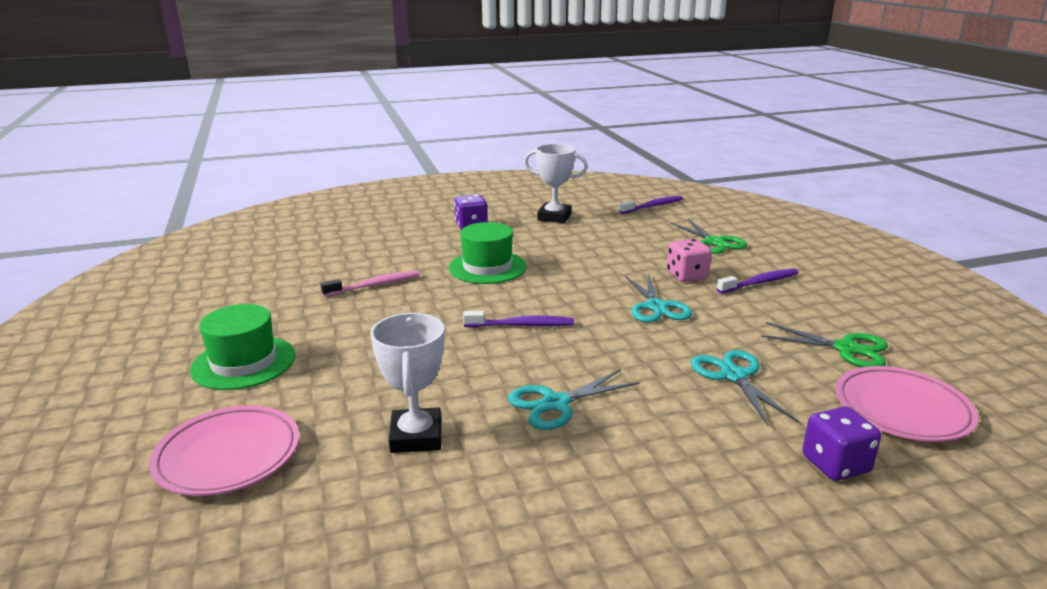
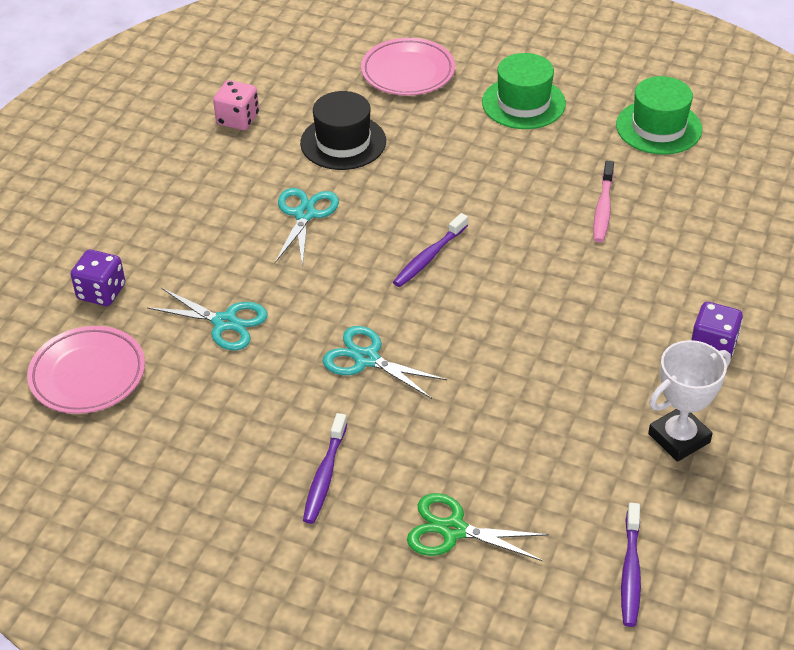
camera: 130 degrees right, 20 degrees up
white trophy [370,313,445,453] -> black hat [300,91,386,170]
green hat [448,222,526,284] -> green hat moved to [616,76,702,155]
pink dice [666,239,712,282] -> pink dice moved to [213,80,259,130]
green scissors [761,322,888,367] -> none

